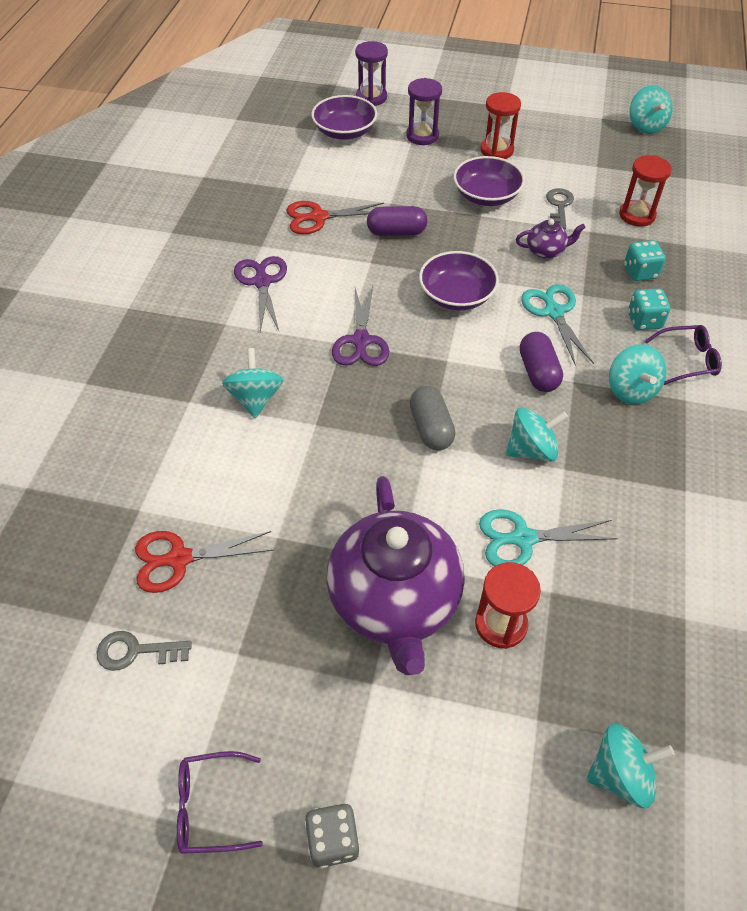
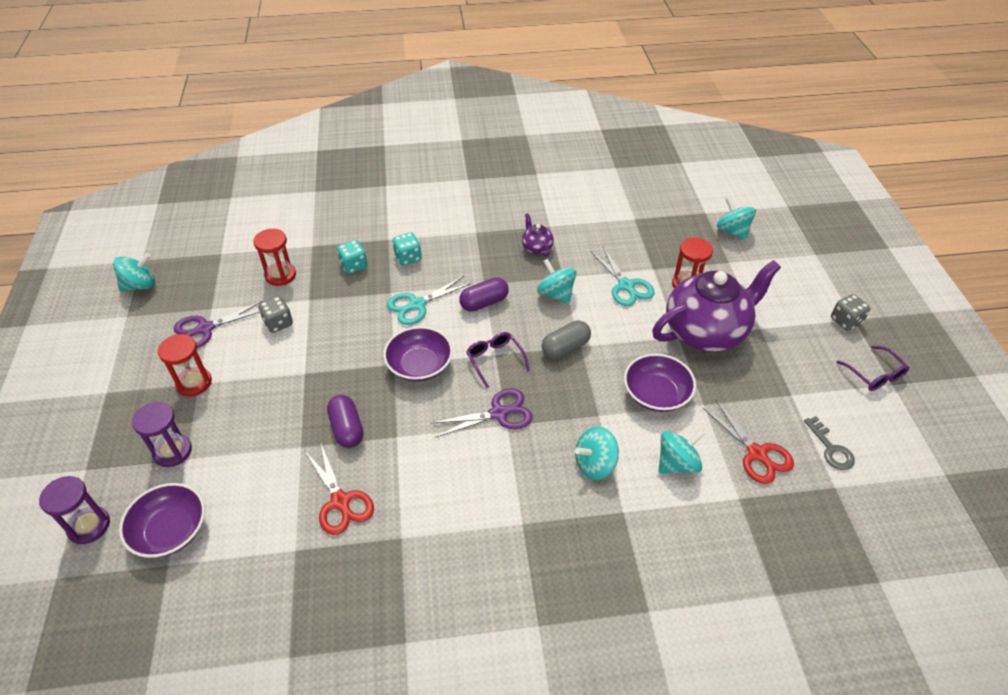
camera: 110 degrees left, 5 degrees down
purple scissors [234,256,287,332] -> purple scissors moved to [173,301,263,348]
purple bowl [453,156,525,206] -> purple bowl moved to [624,354,696,412]
purple teapot [516,219,586,259] -> purple teapot moved to [522,213,554,257]
grey key [546,188,574,229] -> grey dice [258,296,293,333]
turquoise spinning top [609,344,666,404] -> turquoise spinning top moved to [659,429,705,474]
purple glasses [645,325,722,385] -> purple glasses moved to [466,332,530,388]

